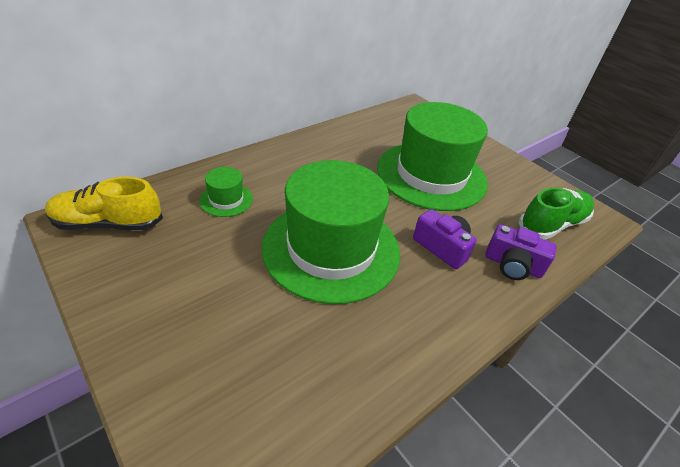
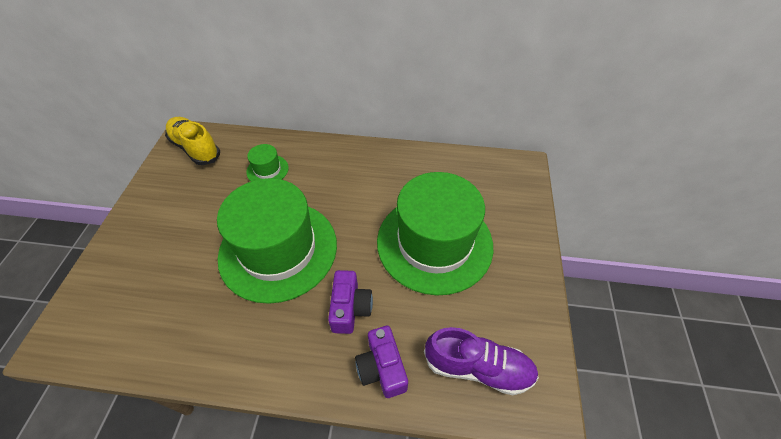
camera: 50 degrees right, 10 degrees up
green shoe [519,187,594,240] -> purple shoe [424,327,539,395]

